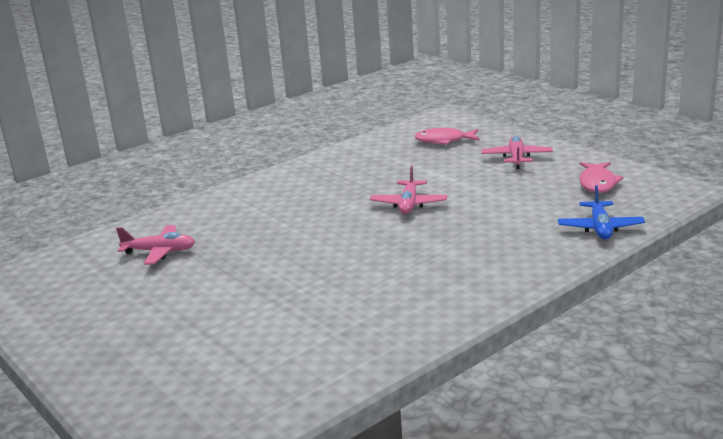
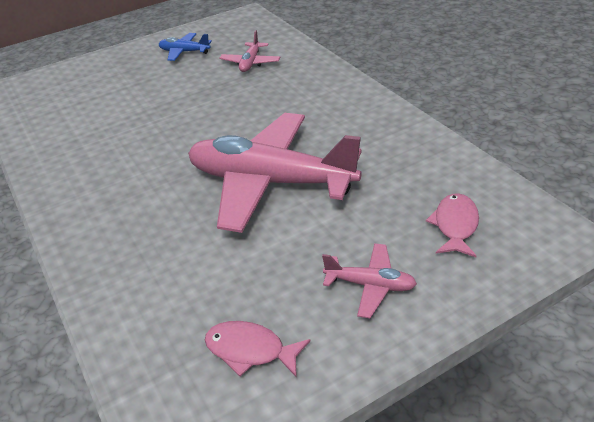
camera: 100 degrees right, 15 degrees up
pink plane [370,165,447,214] -> pink plane [188,113,362,233], size x2.34
blue plane [558,185,645,240] -> blue plane moved to [158,33,212,61]

